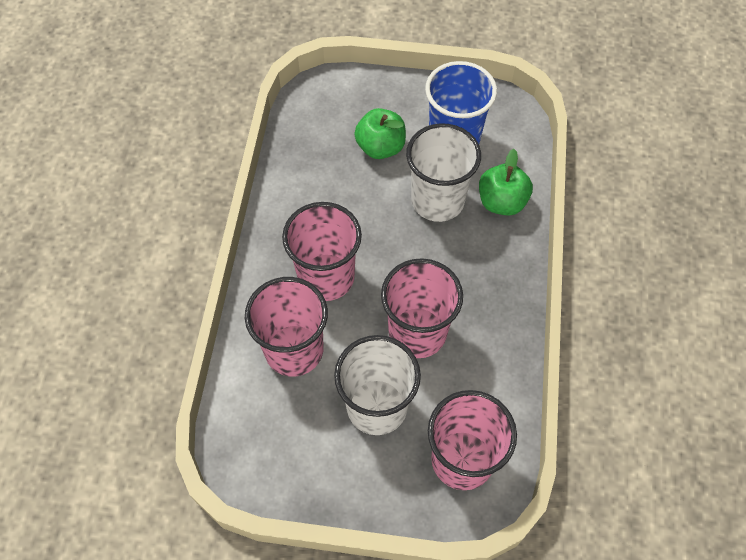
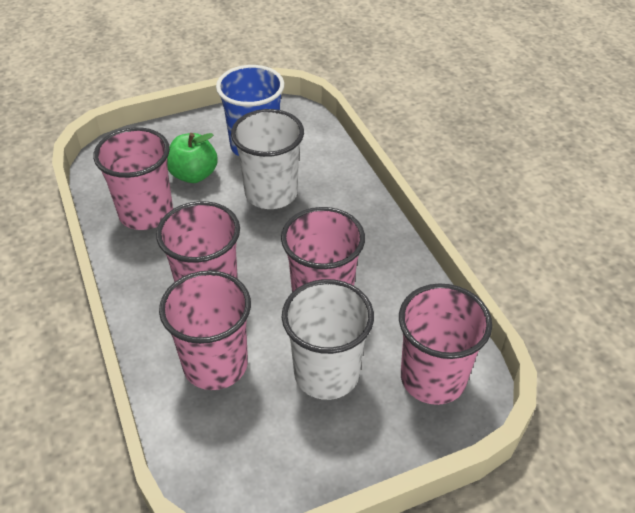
camera: 30 degrees left, 15 degrees down
green apple [479,149,533,216] -> none
none -> pink cup [93,127,173,230]

